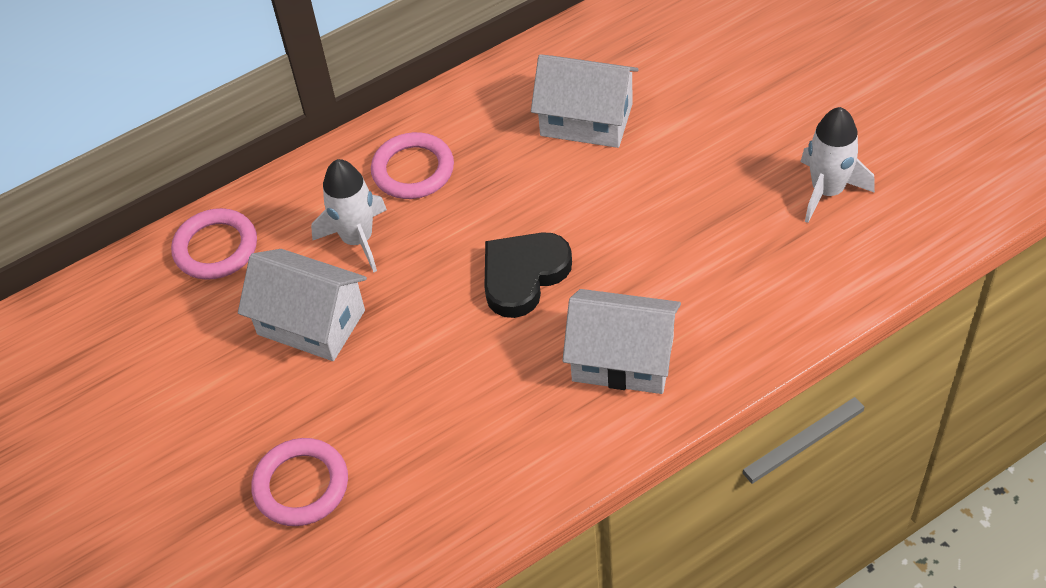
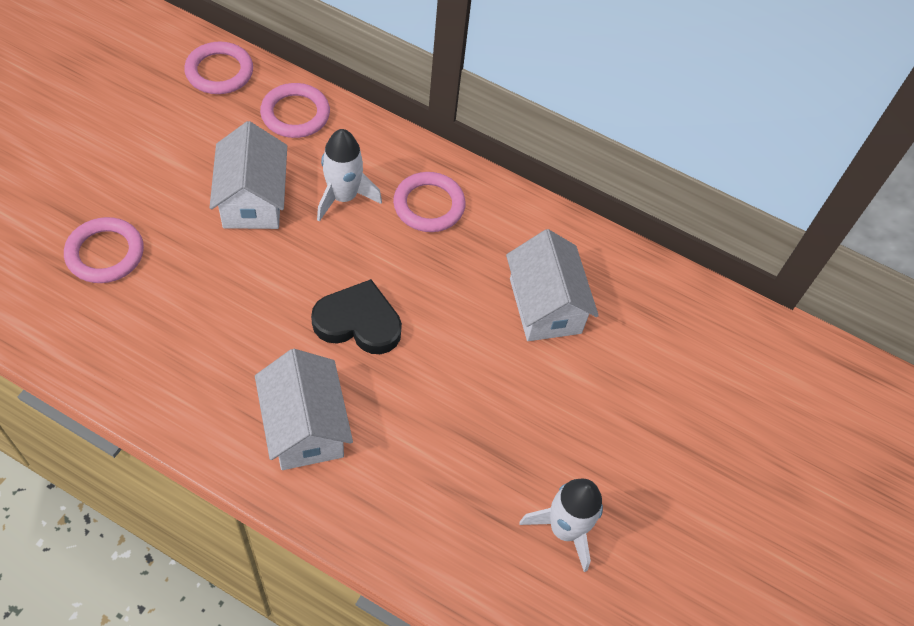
camera: 50 degrees right, 5 degrees up
none -> pink ring [184,42,253,94]

